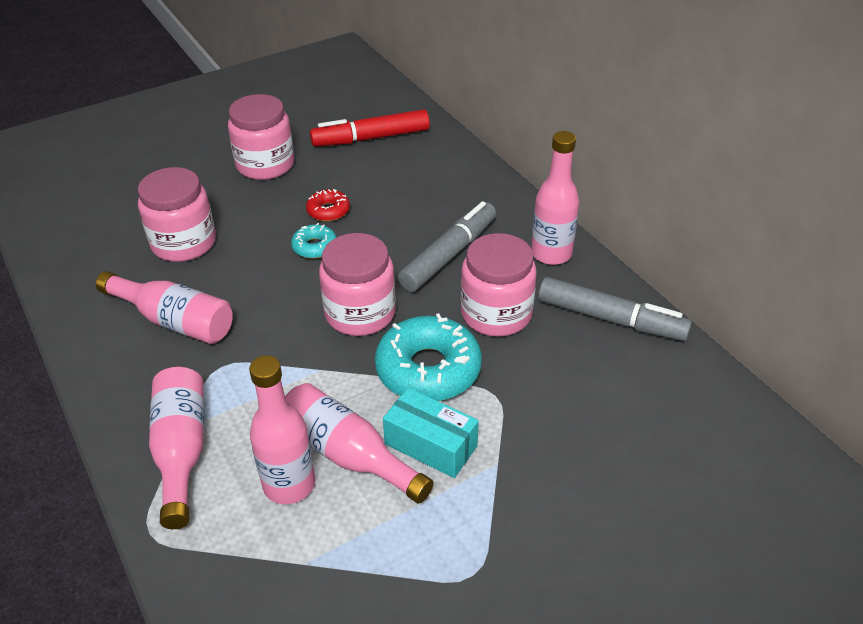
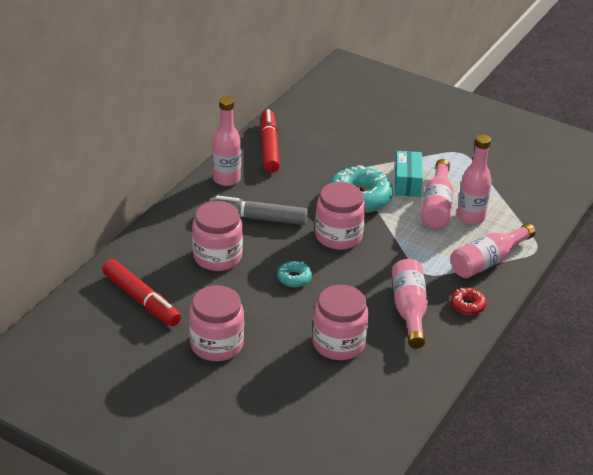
camera: 120 degrees left, 5 degrees down
red donut [306,189,350,221] -> red donut moved to [451,288,487,315]
pink jar [461,233,536,337] -> pink jar moved to [192,201,243,271]
grey marker [538,277,692,341] -> red marker [260,109,280,173]

